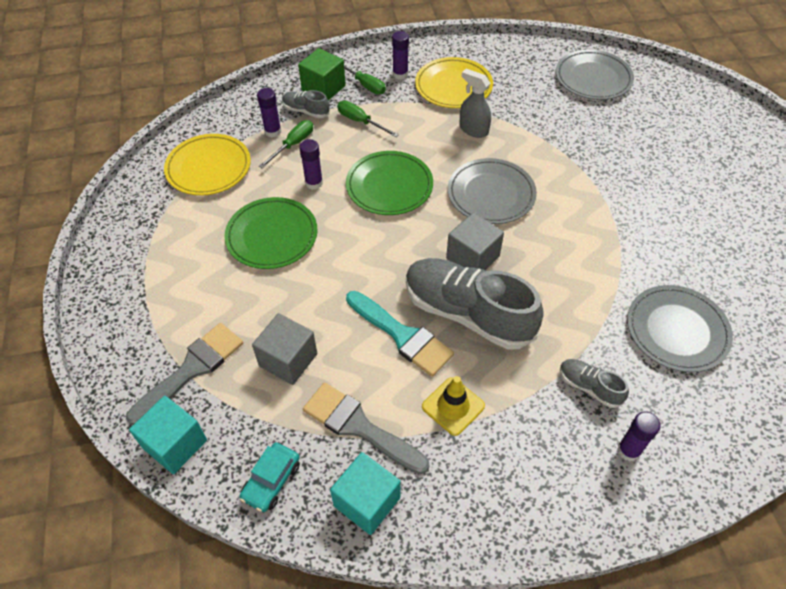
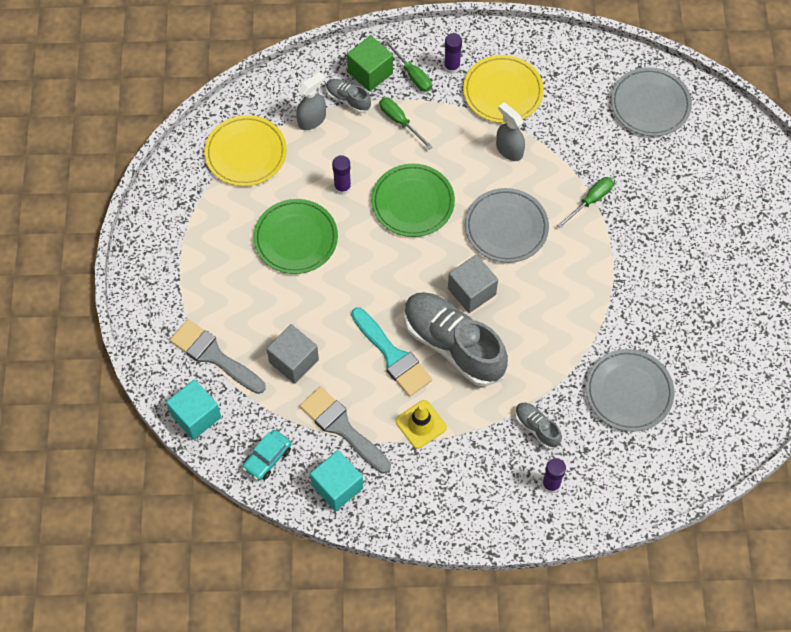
camera: 10 degrees right, 10 degrees up
grey brush [126,323,243,425] -> grey brush turned 105 degrees counterclockwise [170,319,266,394]
purple glue stick [257,88,281,137] -> grey spray bottle [296,72,326,130]
green screwdriver [259,120,313,168] -> green screwdriver moved to [557,177,614,228]

